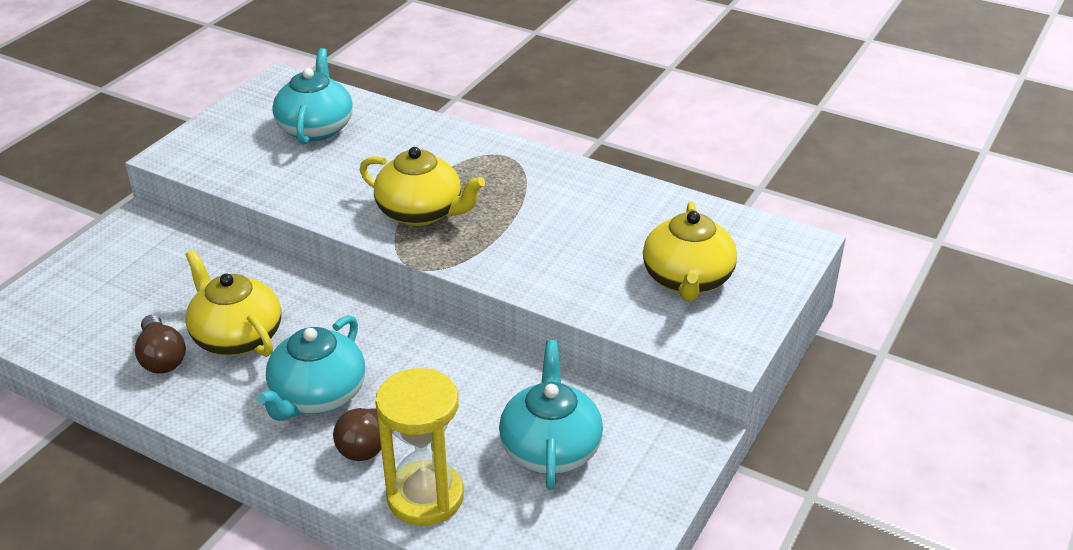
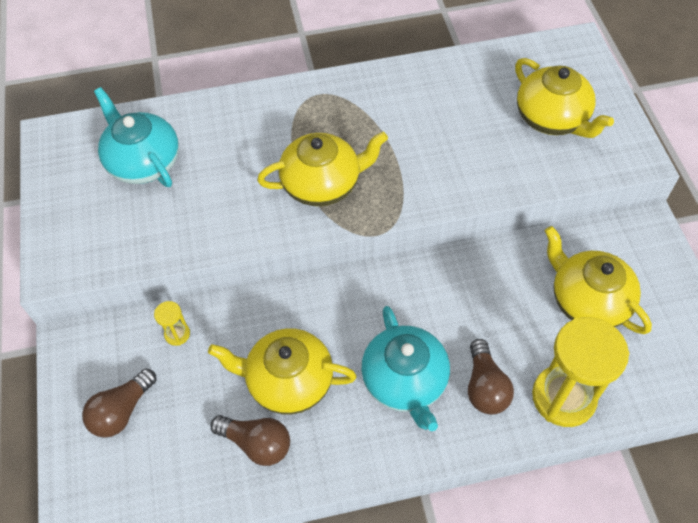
camera: 40 degrees left, 20 degrees up
turquoise teapot [499,340,603,490] -> yellow teapot [545,226,652,334]
none -> brown light bulb [82,368,157,438]
none -> yellow hourglass [154,301,190,346]

